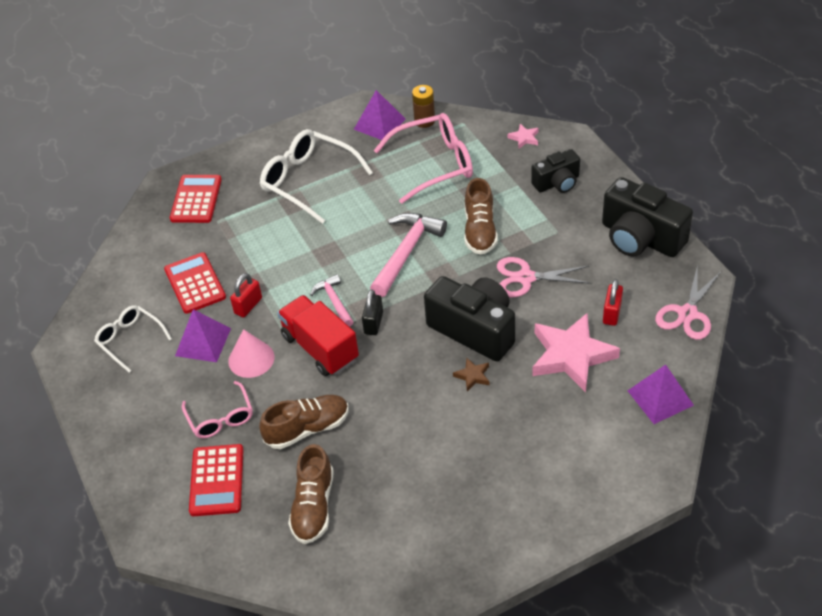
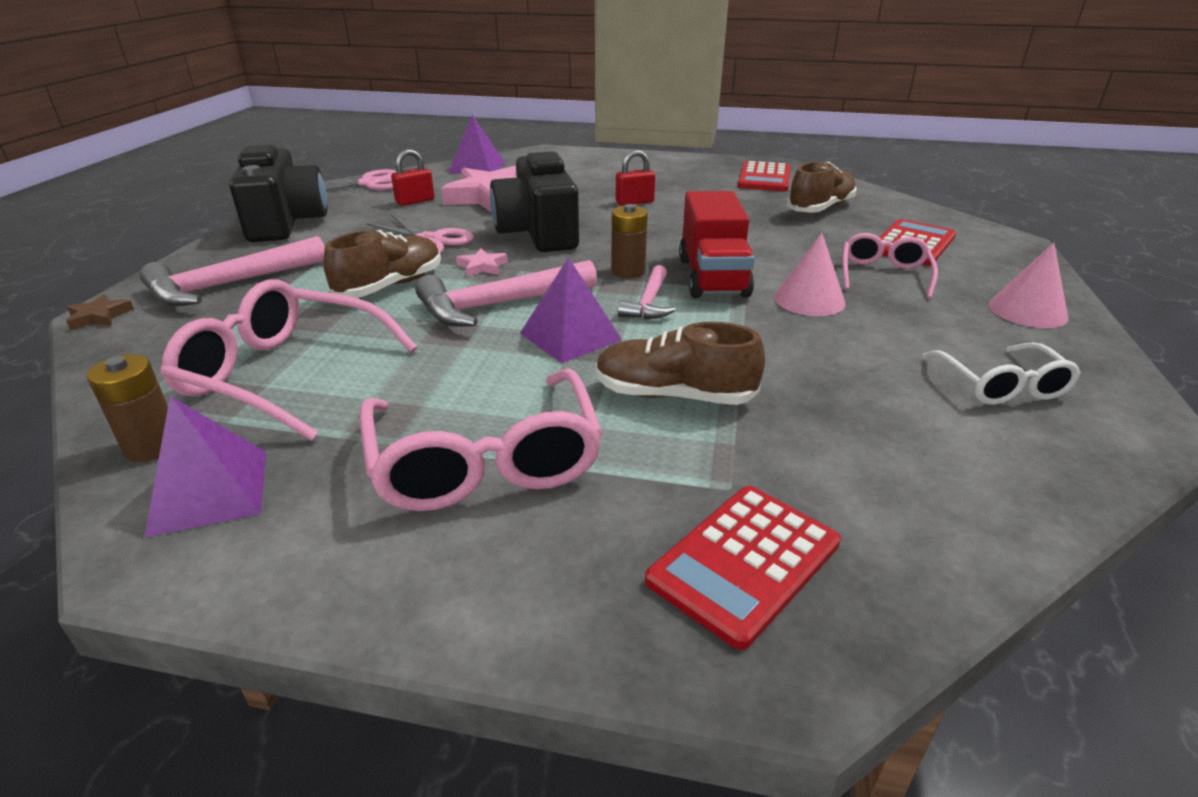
camera: 145 degrees left, 15 degrees down
red calculator [164,252,226,314] -> red calculator moved to [738,161,790,191]
purple pyramid [175,309,231,362] -> purple pyramid moved to [520,257,622,363]
red padlock [230,273,262,318] -> red padlock moved to [615,150,655,206]
brown shoe [259,395,349,449] -> brown shoe moved to [596,322,765,405]
white glasses [260,129,373,224] -> pink glasses [360,369,603,511]
black padlock [362,289,383,335] -> brown battery [611,204,648,278]
brown star [453,358,489,391] -> brown star moved to [66,294,134,330]
pink star [508,124,539,149] -> pink star moved to [456,248,507,277]
black camera [531,149,580,193] -> pink hammer [140,236,325,306]
none -> pink cone [989,242,1068,328]

